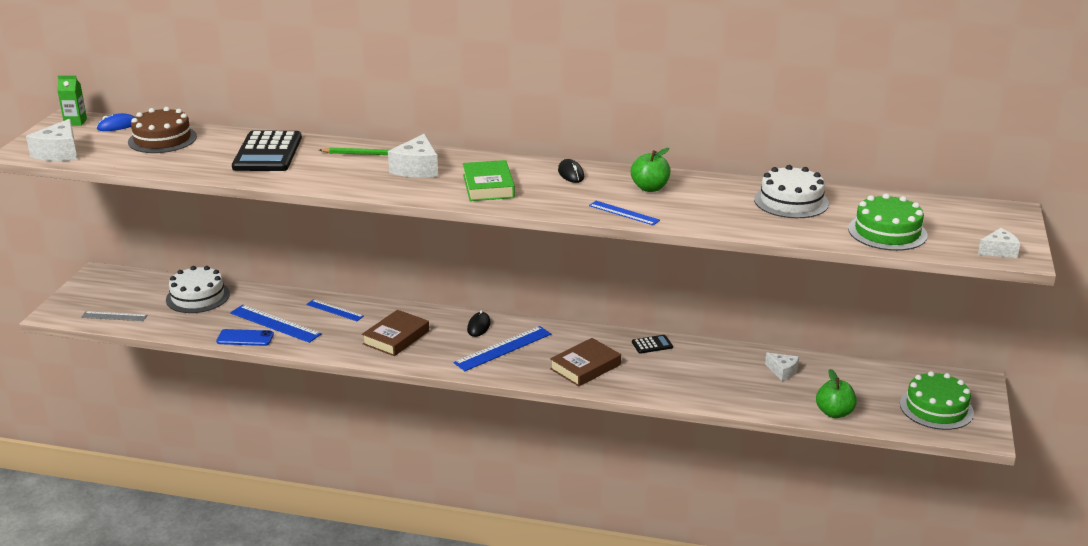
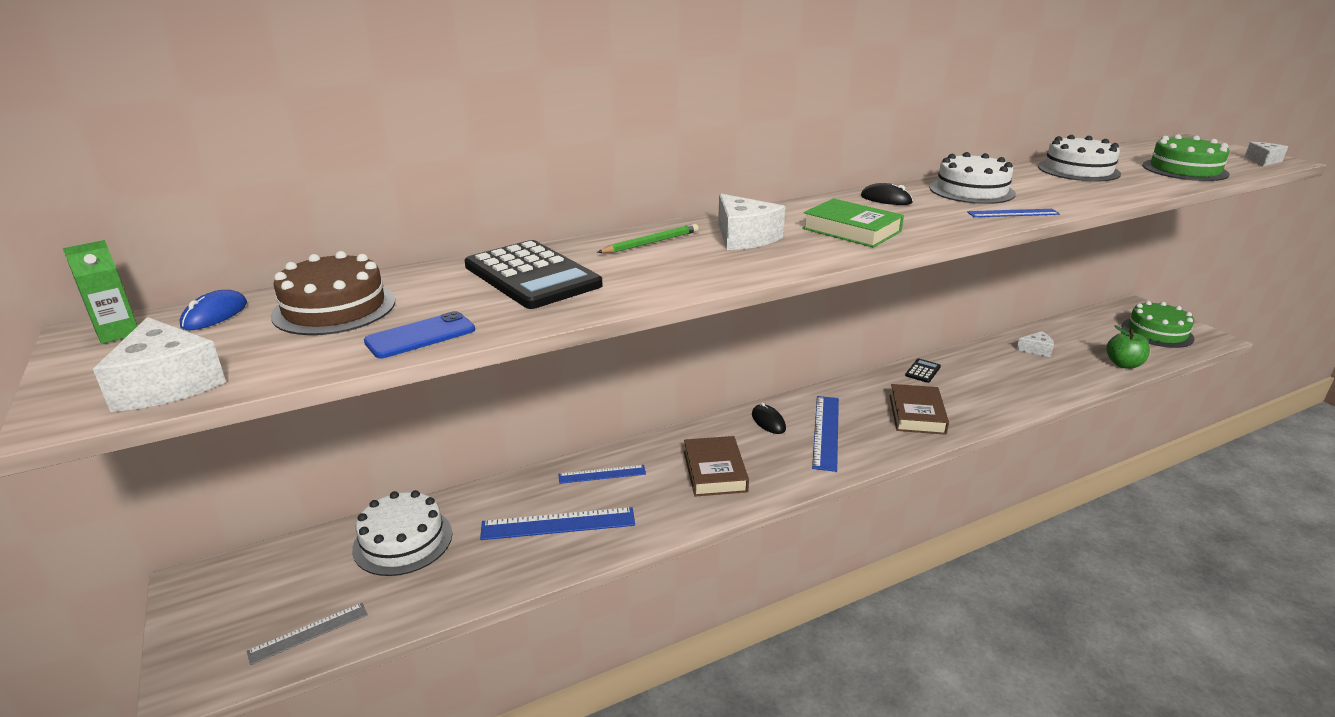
camera: 40 degrees left, 0 degrees up
blue phone [216,329,274,346] -> blue phone moved to [364,311,475,358]
green apple [631,148,671,192] -> white cake [929,152,1016,204]

